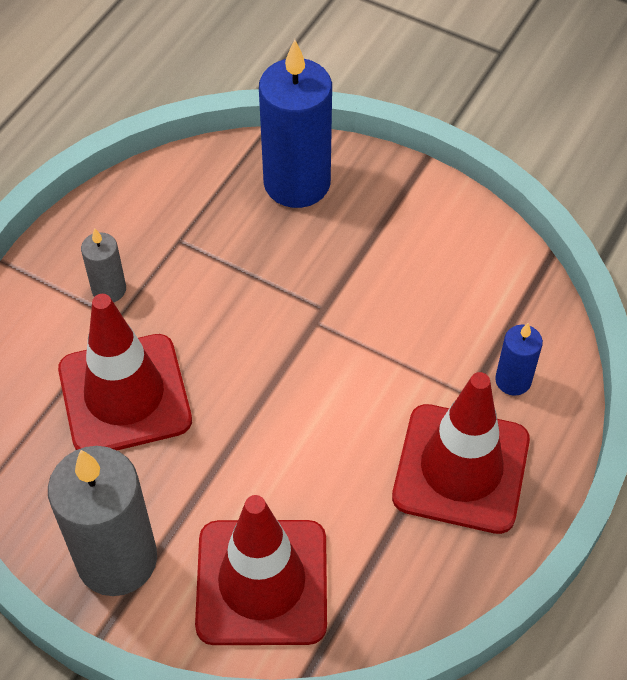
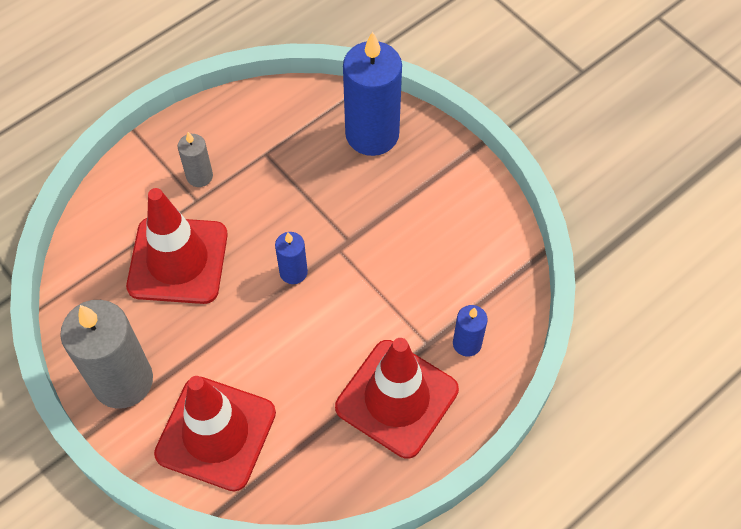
camera: 20 degrees right, 5 degrees up
none -> blue candle [275,232,308,284]

